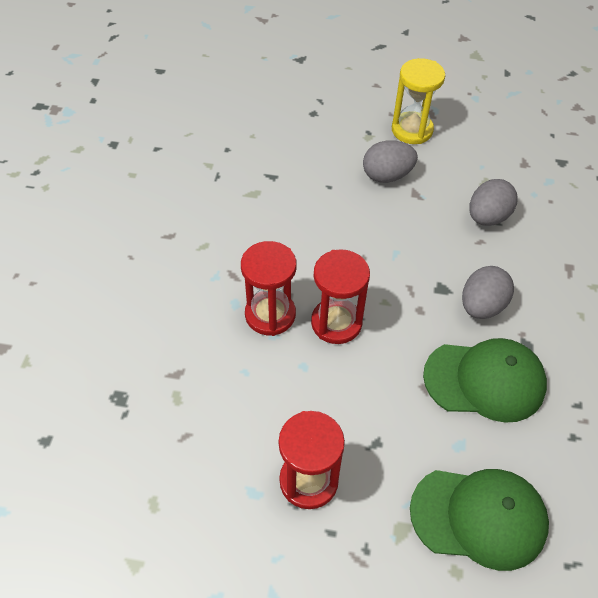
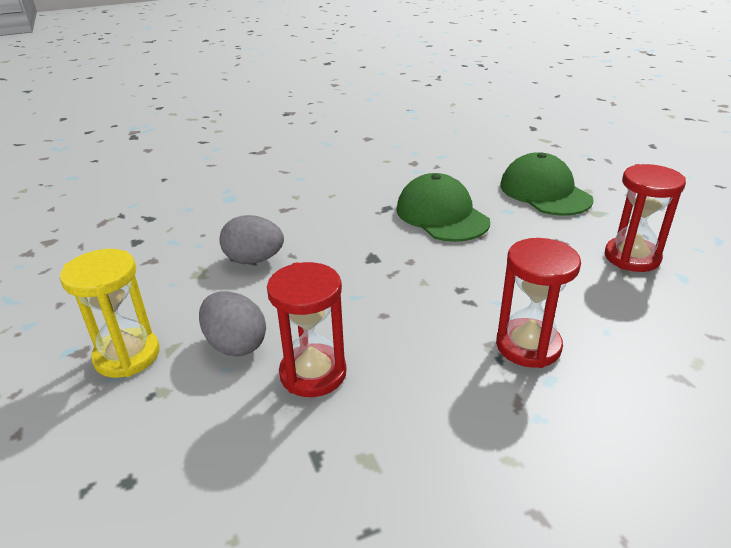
camera: 120 degrees left, 20 degrees down
red hourglass [311,249,370,344] -> red hourglass moved to [267,262,346,397]
grey egg [462,266,514,319] -> none

